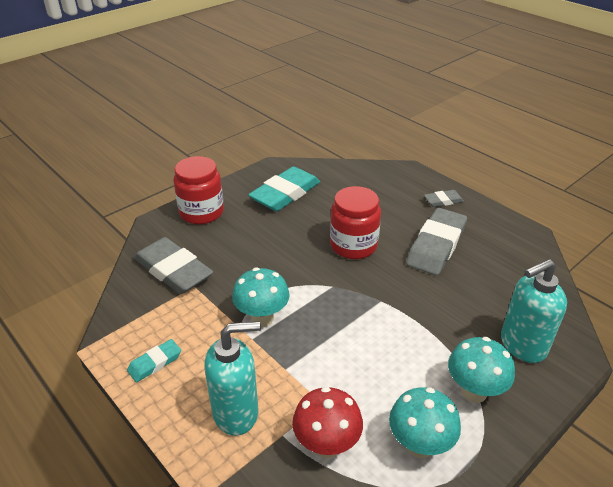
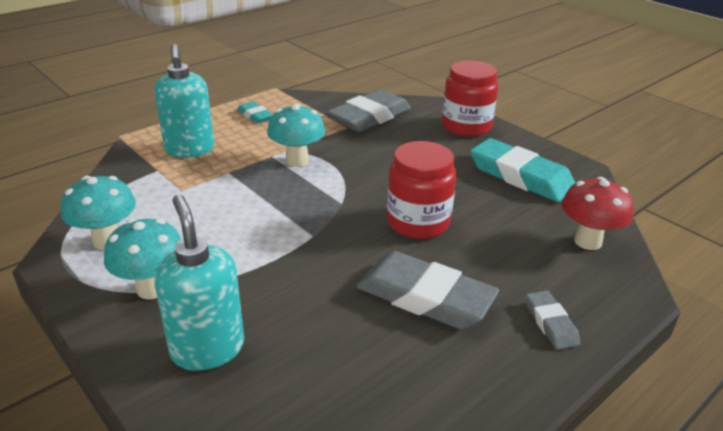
camera: 90 degrees right, 5 degrees down
red mushroom [292,387,363,458] -> red mushroom moved to [562,177,634,250]

